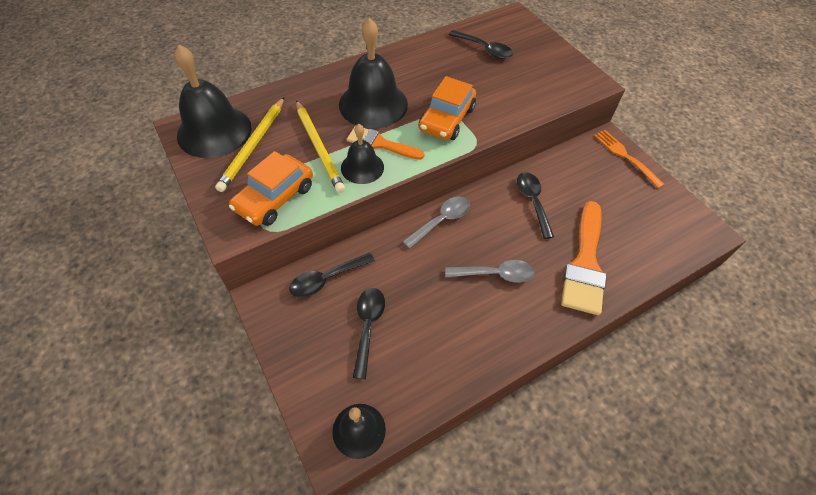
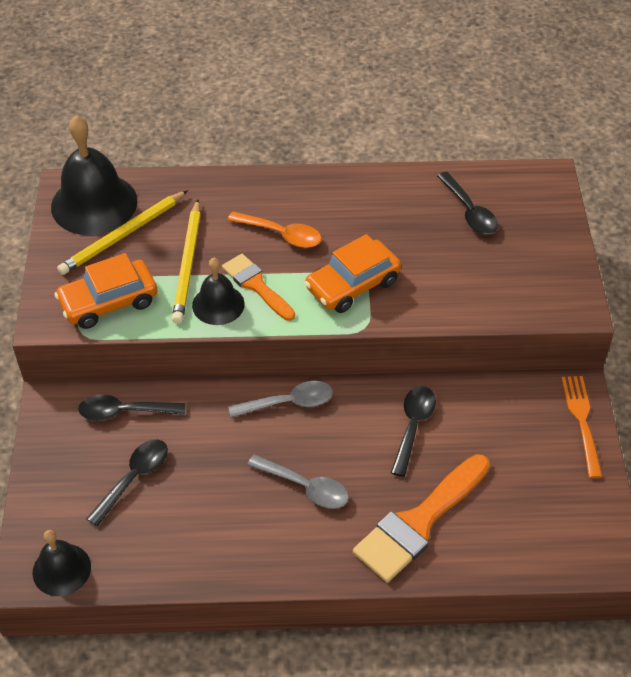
camera: 30 degrees right, 5 degrees down
black bell [339,18,408,129] -> orange spoon [228,211,322,248]

